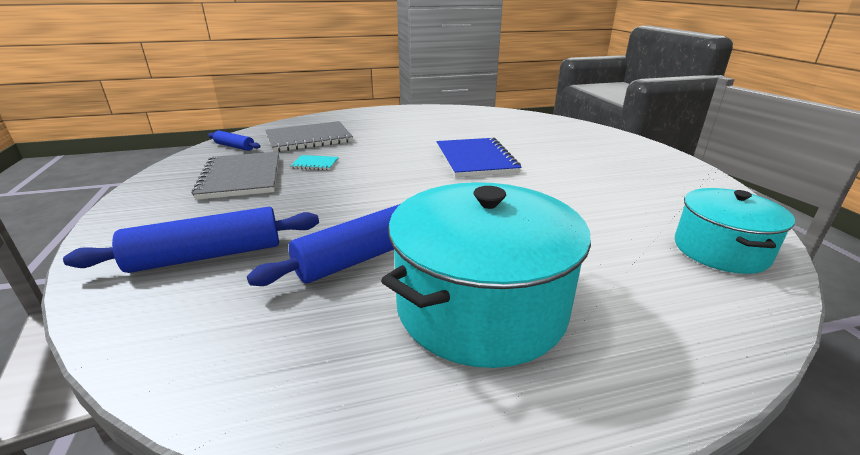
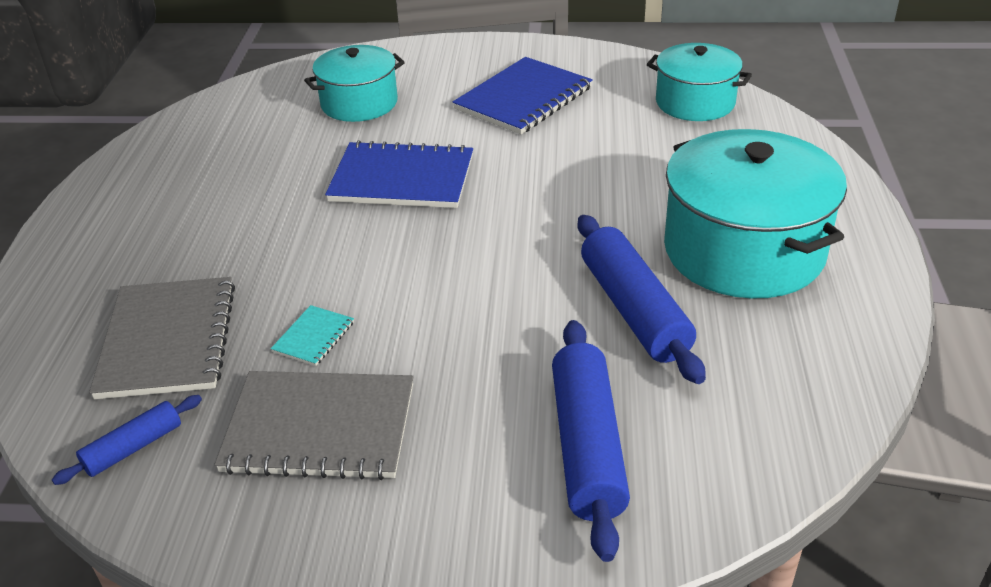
camera: 70 degrees left, 10 degrees up
none -> turquoise pot [304,45,405,122]
none -> blue notebook [453,57,593,134]

